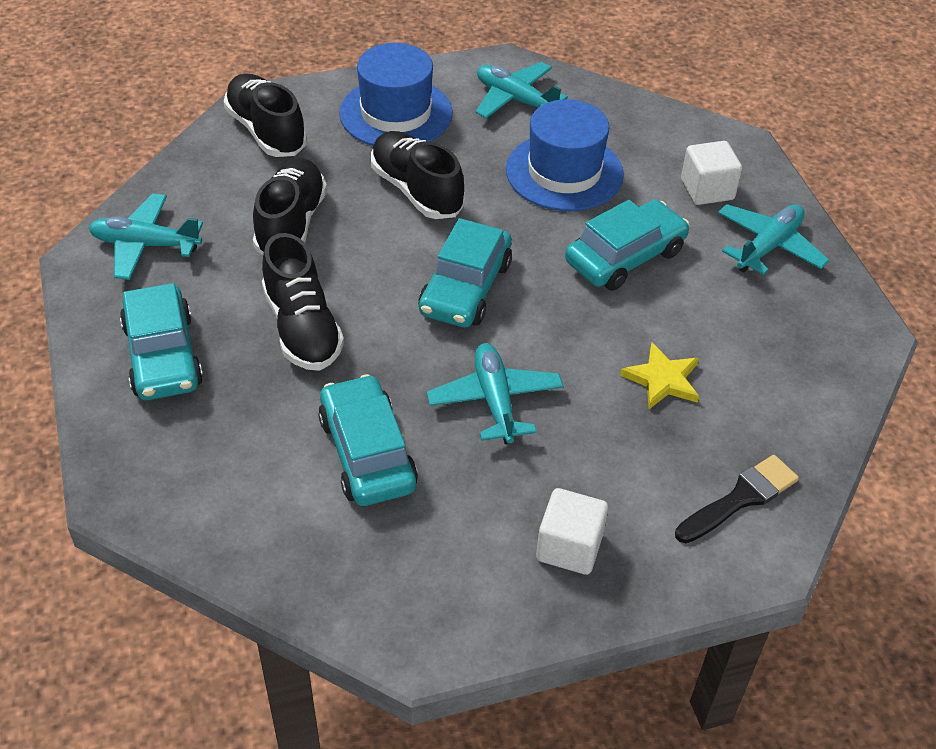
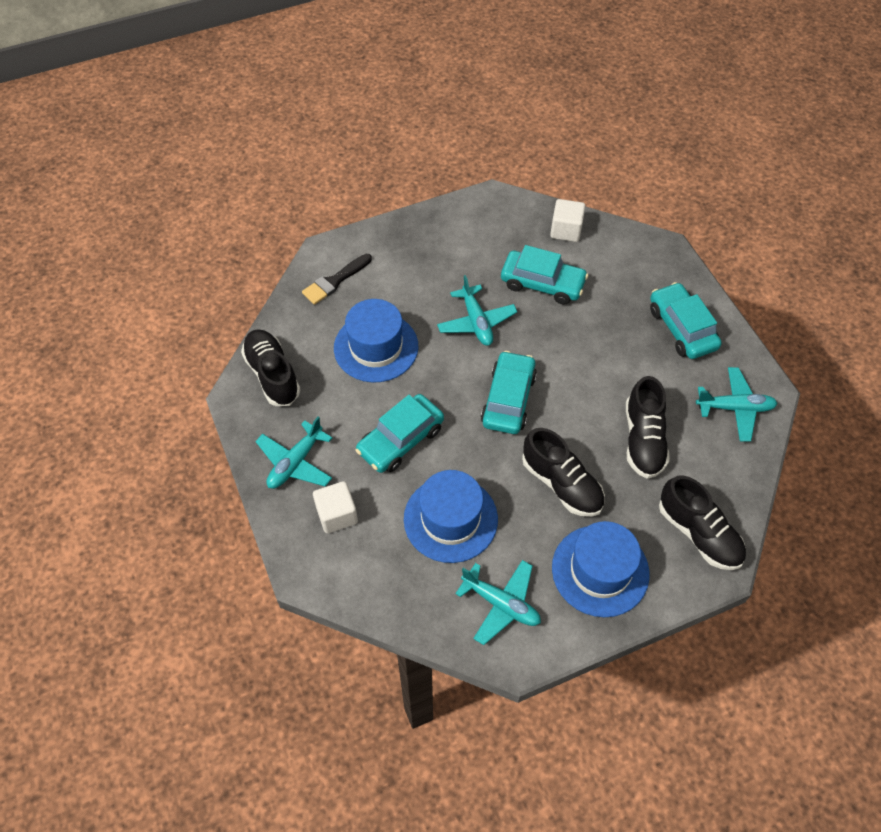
camera: 175 degrees right, 10 degrees up
black shoe [262,233,344,371] -> black shoe moved to [241,329,300,406]
turquoise car [318,374,418,506] -> turquoise car turned 45 degrees counterclockwise [501,245,588,305]
white cube [536,488,608,575] -> white cube moved to [550,199,585,242]
yellow star [620,342,699,409] -> blue hat [334,299,418,383]

